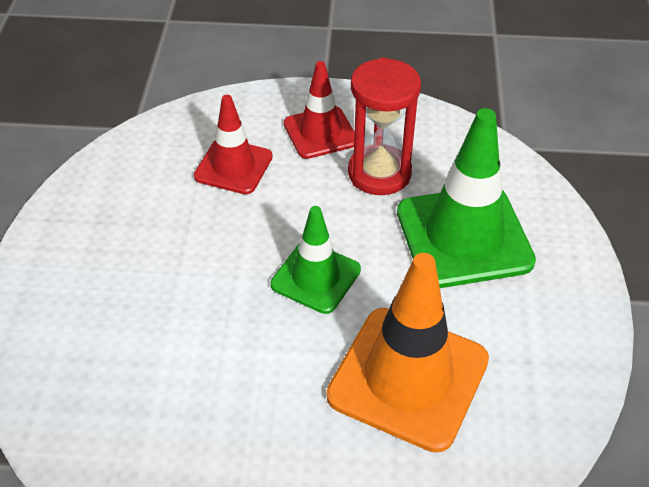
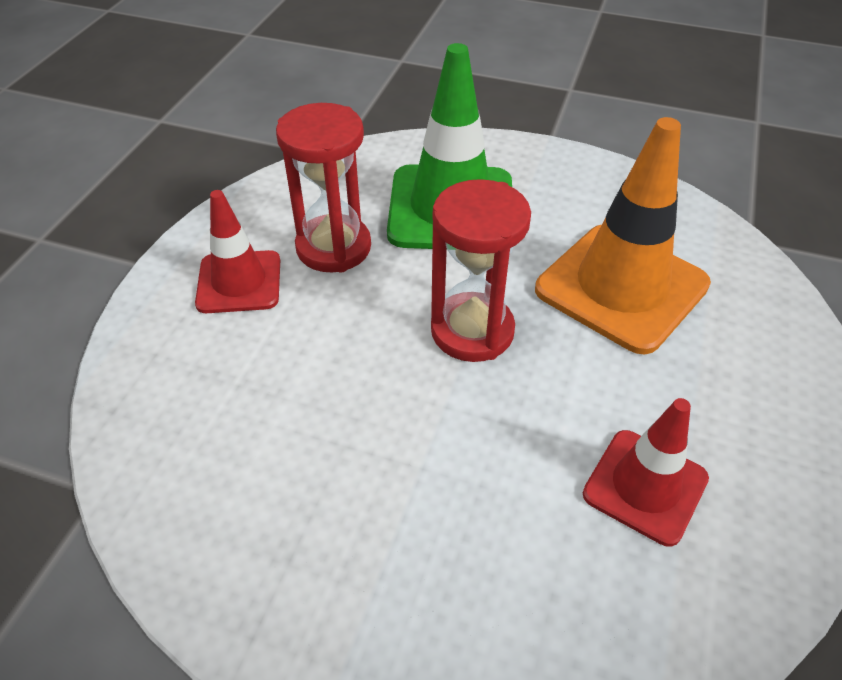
camera: 75 degrees left, 0 degrees up
red traffic cone [194,95,273,194] -> red traffic cone moved to [583,398,709,546]
green traffic cone [270,206,361,314] -> red hourglass [431,179,531,362]

